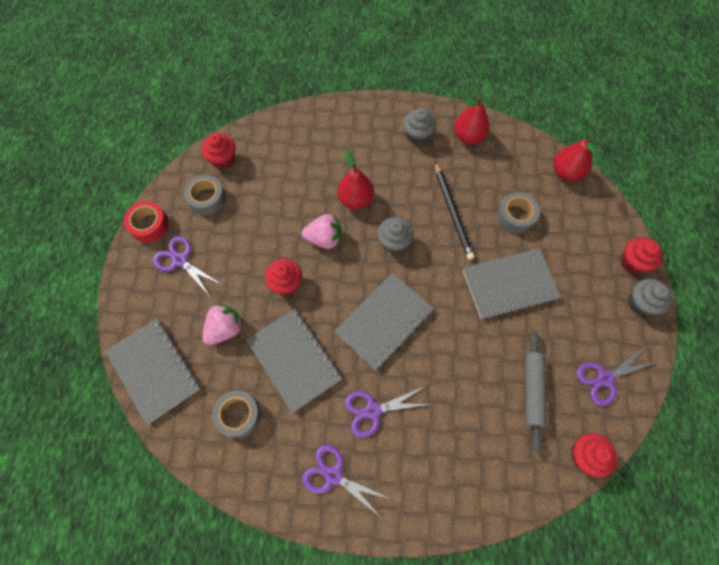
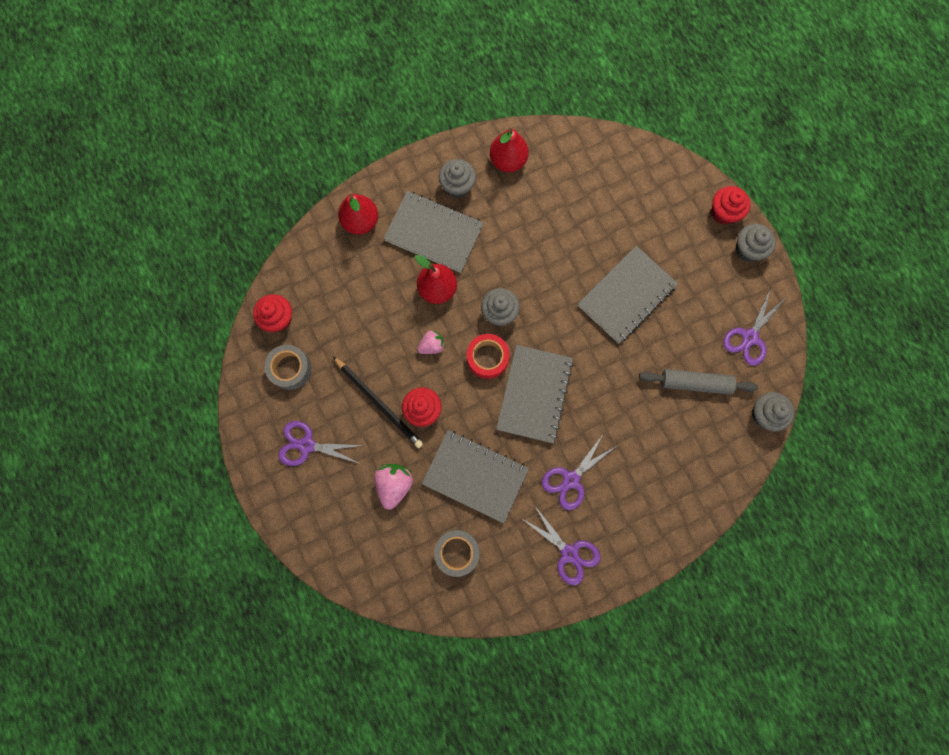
camera: 30 degrees left, 10 degrees up
grey notebook [105,318,200,424] -> grey notebook moved to [384,191,484,273]
red tape [124,201,169,243] -> red tape moved to [467,334,510,379]
pink strawberry [301,214,341,249] -> pink strawberry [417,330,445,354], size x0.64
purple scissors [302,444,390,517] -> purple scissors turned 135 degrees counterclockwise [521,505,601,585]
black pencil [435,162,475,260] -> black pencil moved to [333,357,424,449]
grey tape [497,192,540,234] -> none
grey rolling pin [525,331,547,452] -> grey rolling pin turned 60 degrees counterclockwise [639,369,758,395]
red pear [554,137,596,181] -> red pear moved to [338,194,378,235]
red cupcake [571,433,617,478] -> grey cupcake [752,392,794,432]

